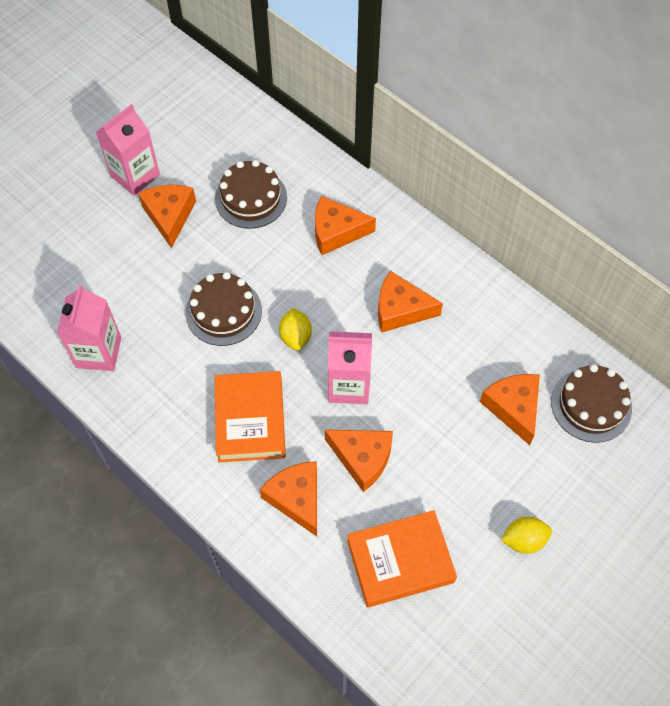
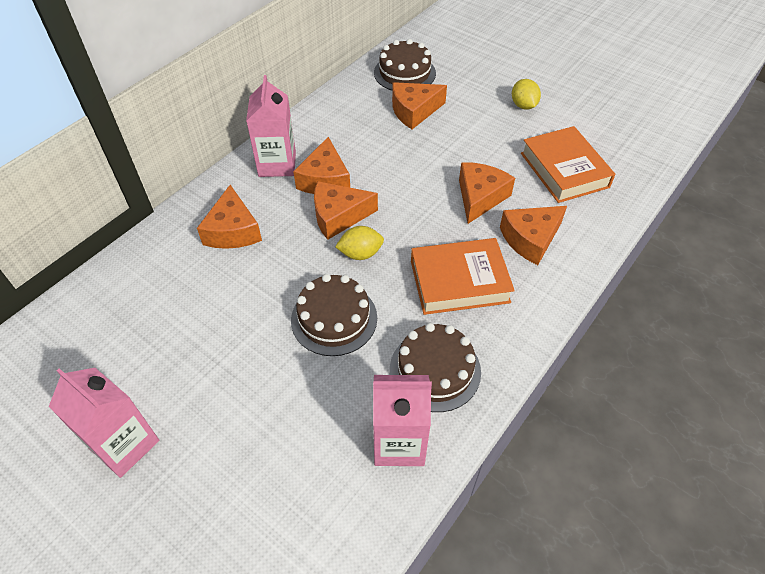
camera: 95 degrees left, 10 degrees down
orange cheese [138,185,196,248] -> orange cheese moved to [314,181,378,240]
brown cake [215,160,287,229] -> brown cake moved to [390,323,481,412]
pink carton [328,331,372,404] -> pink carton moved to [246,75,296,177]

